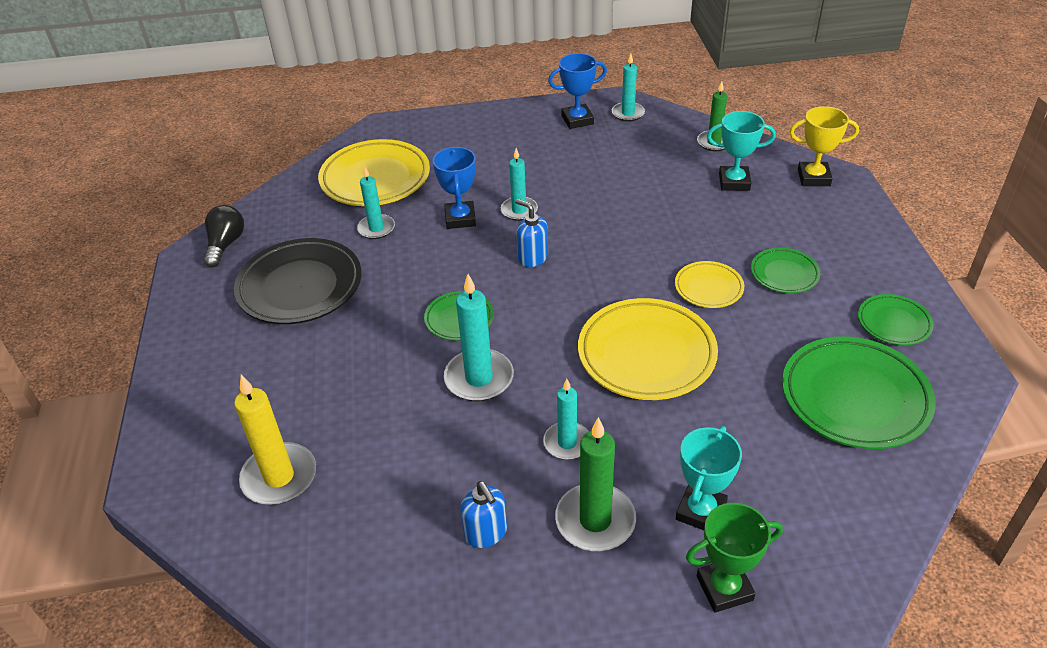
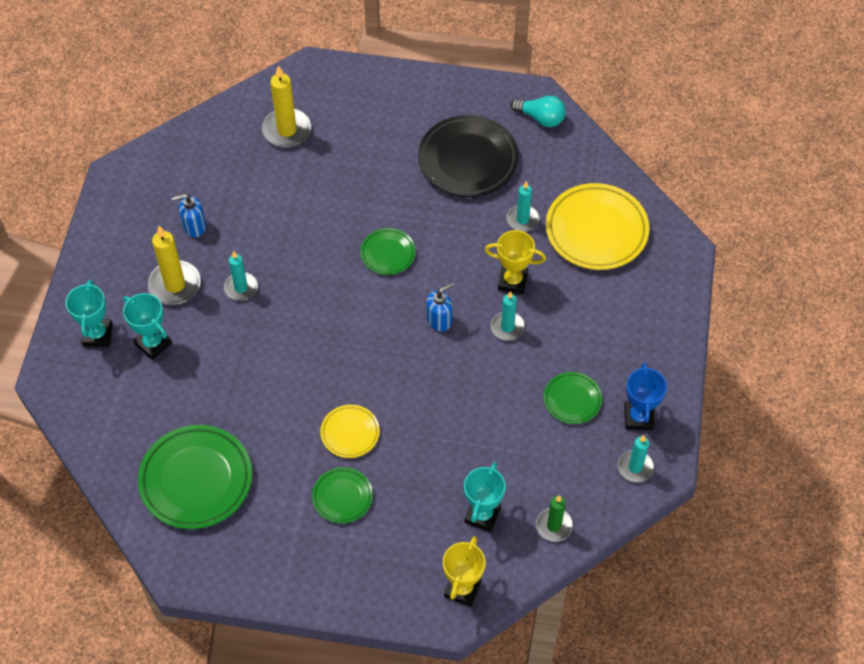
camera: 105 degrees right, 15 degrees up
black light bulb [203,205,244,267] -> turquoise light bulb [511,96,566,127]
blue trophy [433,147,476,229] -> yellow trophy [485,230,546,294]
turquoise candle [444,274,514,401] -> none
green candle [555,417,636,551] -> yellow candle [148,226,201,305]
yellow plate [578,298,718,400] -> none
green trophy [686,503,783,613] -> turquoise trophy [66,280,113,347]
green plate [858,294,934,345] -> green plate moved to [544,372,602,424]

